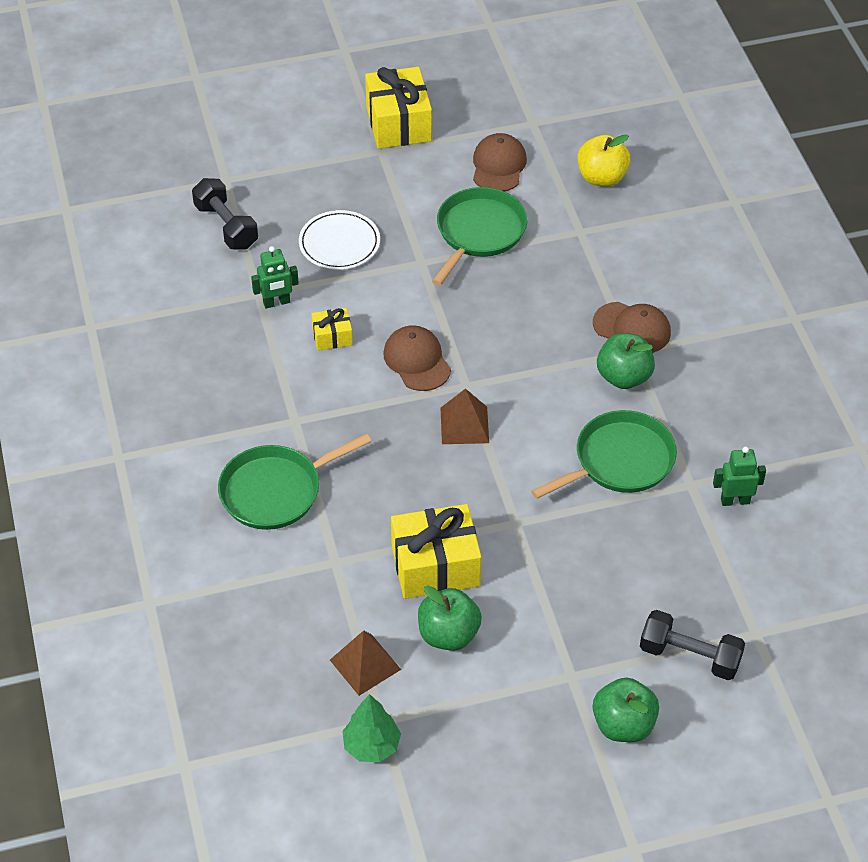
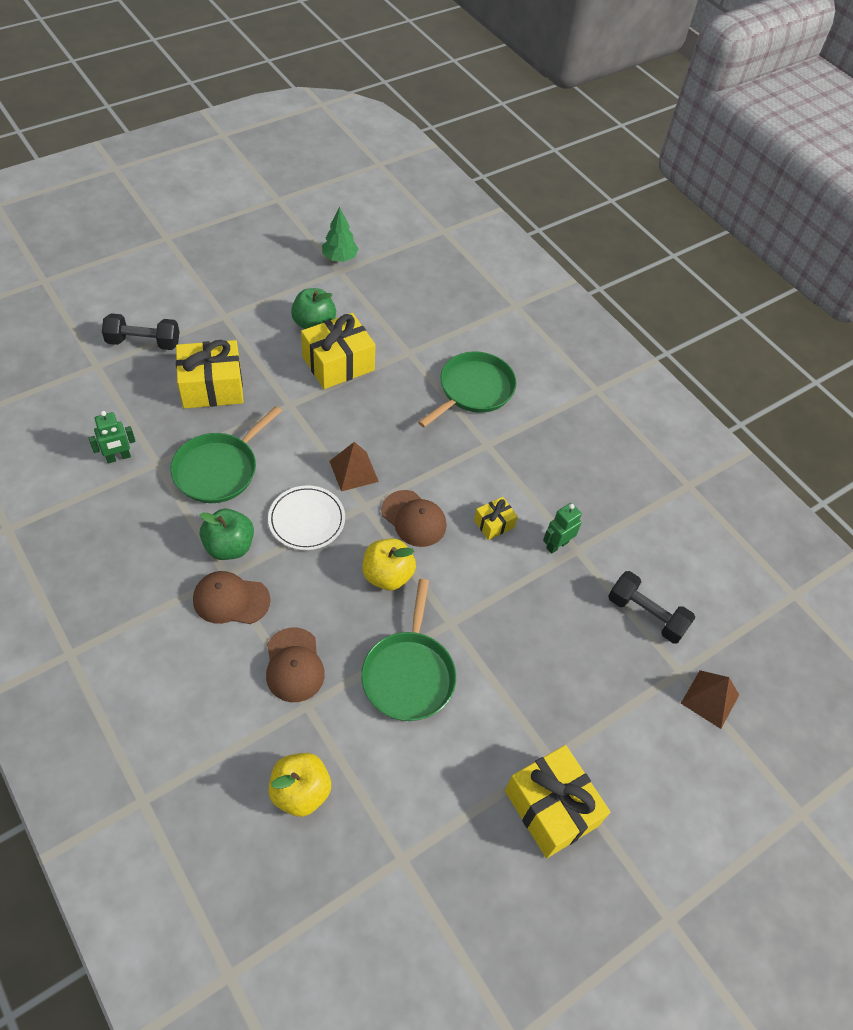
camera: 155 degrees right, 5 degrees up
white plate [299,210,380,270] -> white plate moved to [268,485,345,550]
brown pyramid [330,630,401,696] -> brown pyramid moved to [681,670,739,729]
brown cap [473,133,527,192] -> brown cap moved to [266,627,325,702]
green apple [593,678,659,742] -> none
none -> yellow gift [176,340,244,409]
none -> yellow apple [363,539,416,590]

